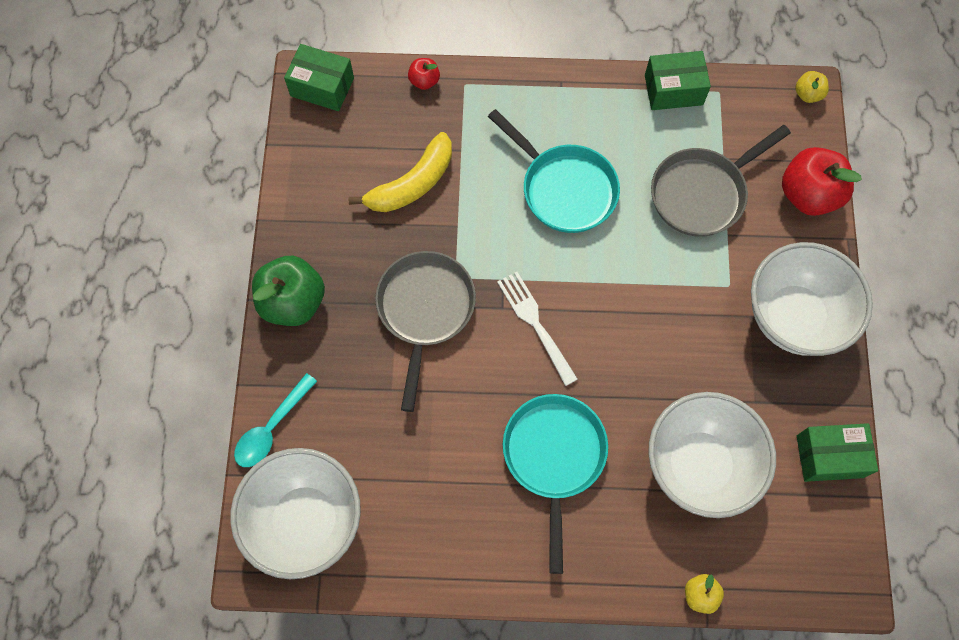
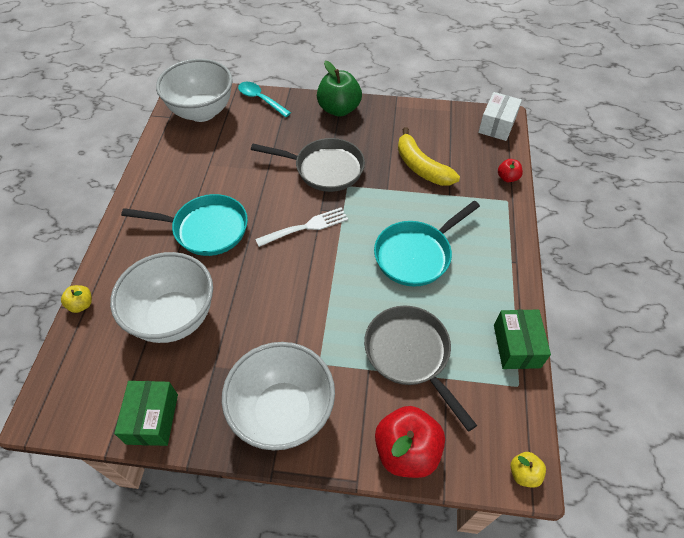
camera: 95 degrees right, 15 degrees down
green box [284,44,354,111] -> white box [478,92,522,141]

